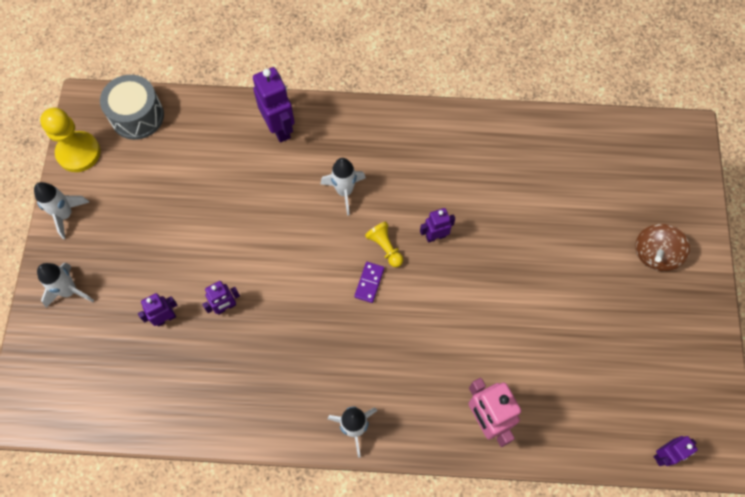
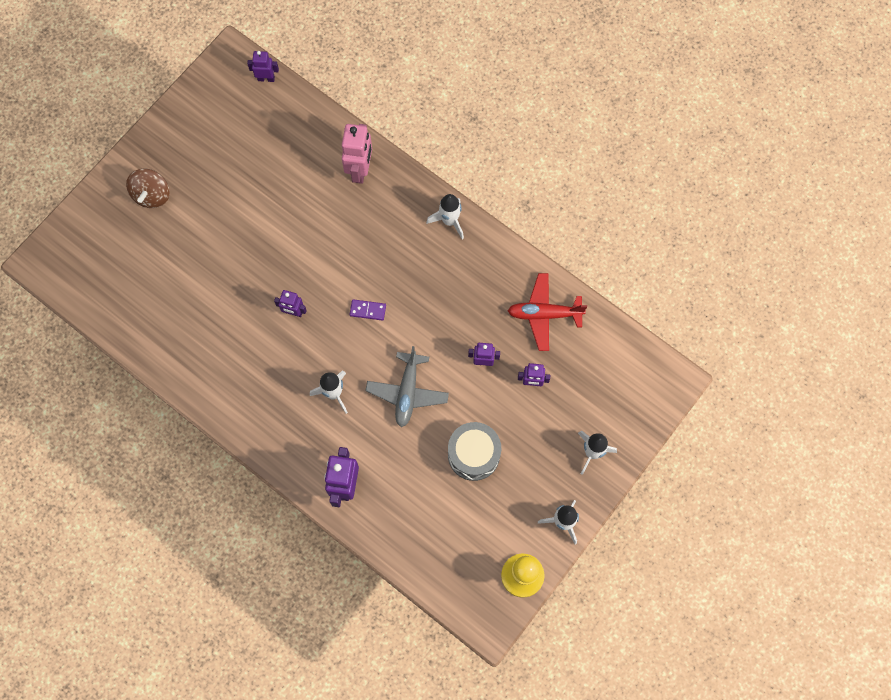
camera: 145 degrees left, 5 degrees up
grey drum [100,75,164,140] -> grey drum moved to [448,422,501,481]
purple domino [354,262,384,303] -> purple domino turned 45 degrees clockwise [350,299,386,321]
yellow pawn [365,222,403,267] -> none
brown spinning top [635,224,690,271] -> brown spinning top turned 120 degrees clockwise [126,168,169,208]
none -> grey plane [365,346,449,427]
none -> red plane [508,273,587,351]

